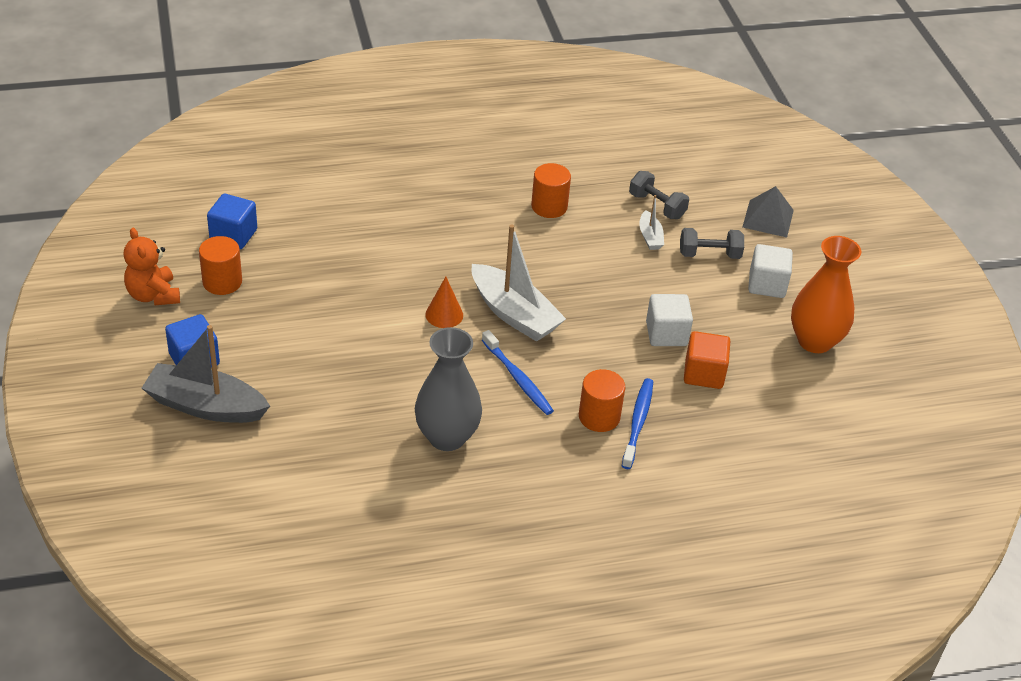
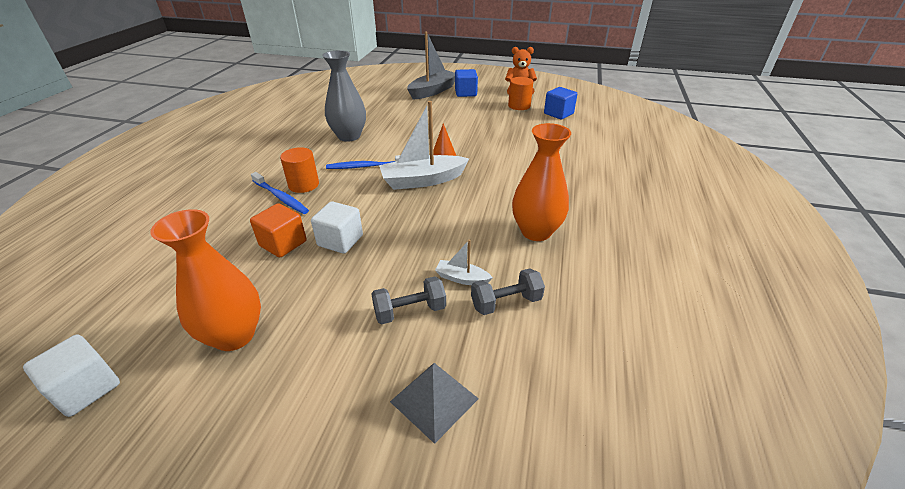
camera: 120 degrees right, 5 degrees down
orange cylinder [531,163,571,218] -> orange vase [512,123,571,241]
grey dumbbell [680,228,744,259] -> grey dumbbell turned 45 degrees clockwise [371,276,446,324]
white cube [748,244,793,298] -> white cube moved to [23,334,120,417]

